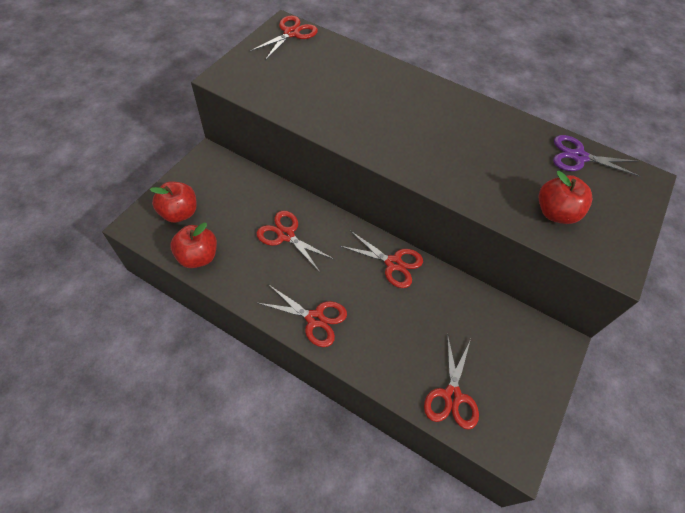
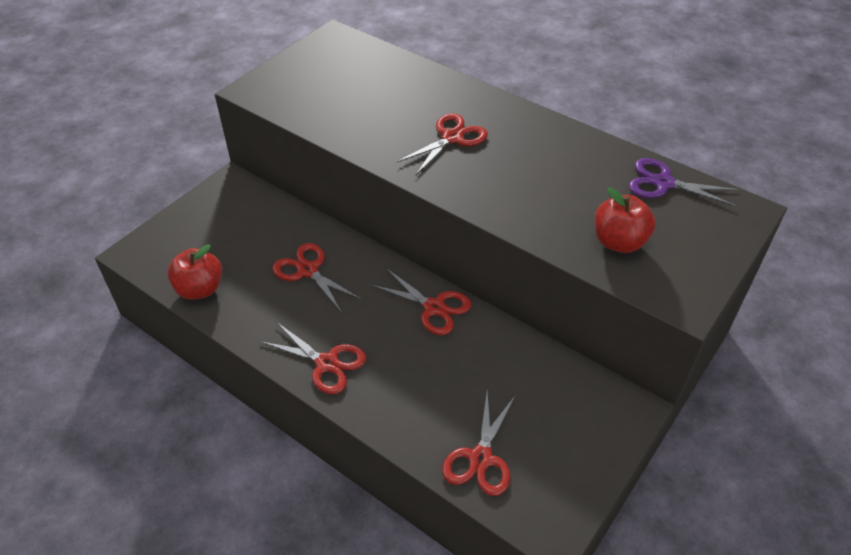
camera: 10 degrees right, 10 degrees down
red apple [150,181,197,223] -> none
red scissors [250,15,318,60] -> red scissors moved to [396,113,488,175]

